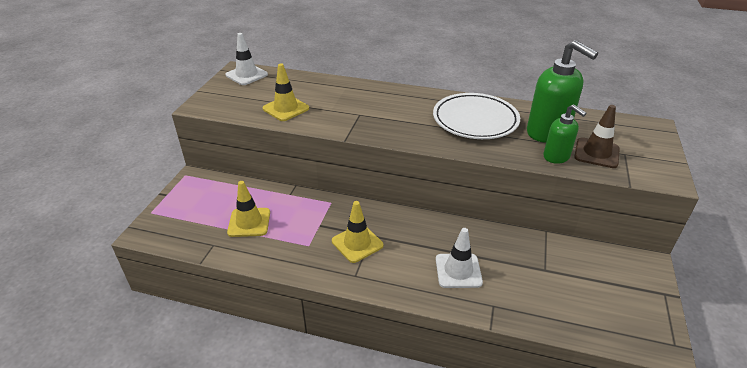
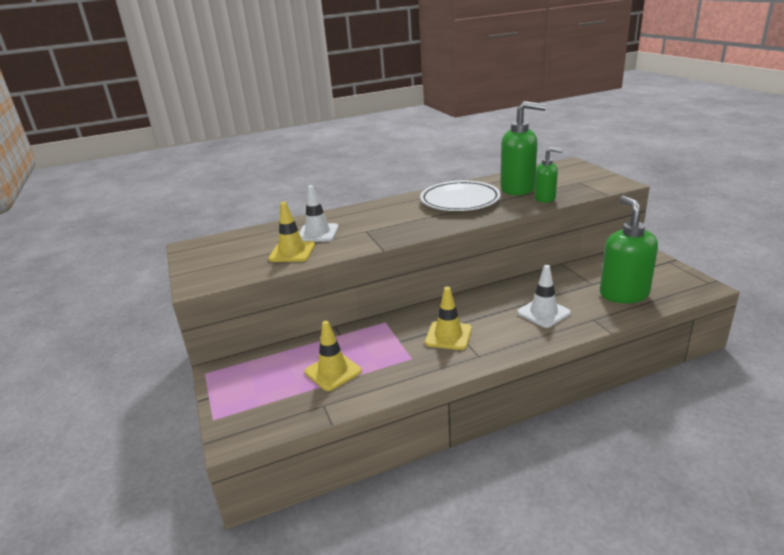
camera: 35 degrees left, 10 degrees down
white traffic cone [226,33,268,85] -> white traffic cone moved to [299,185,339,242]
brown traffic cone [574,105,620,168] -> none
none -> green soap dispenser [600,196,658,303]

